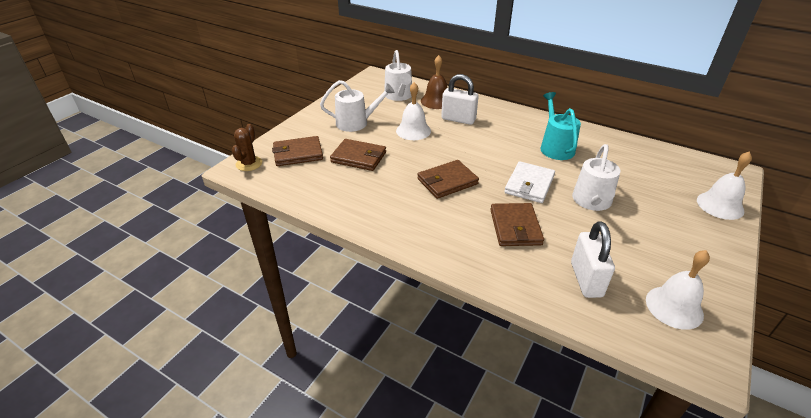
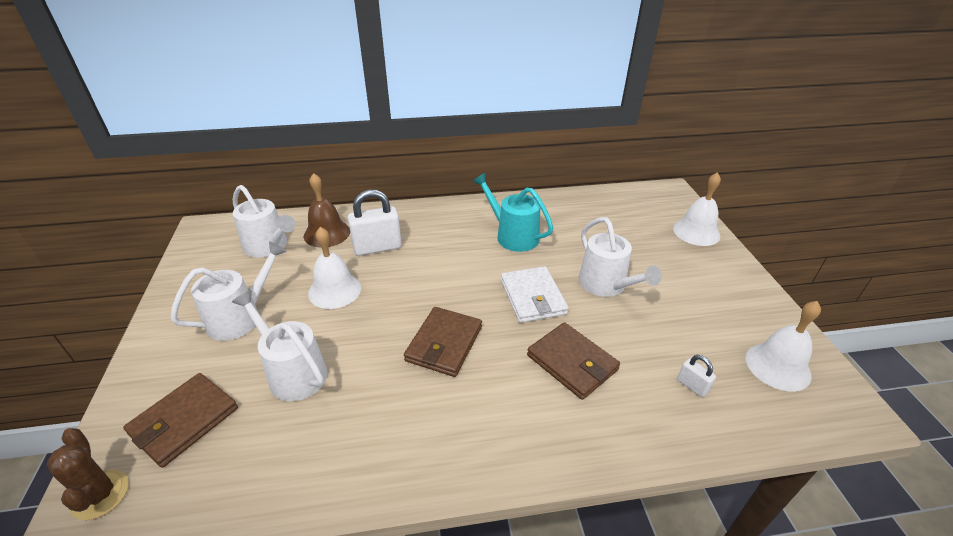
camera: 40 degrees left, 0 degrees up
brown wallet [330,139,386,171] -> white watering can [232,290,328,401]
white padlock [571,221,615,298] -> white padlock [677,355,716,397], size x0.49

